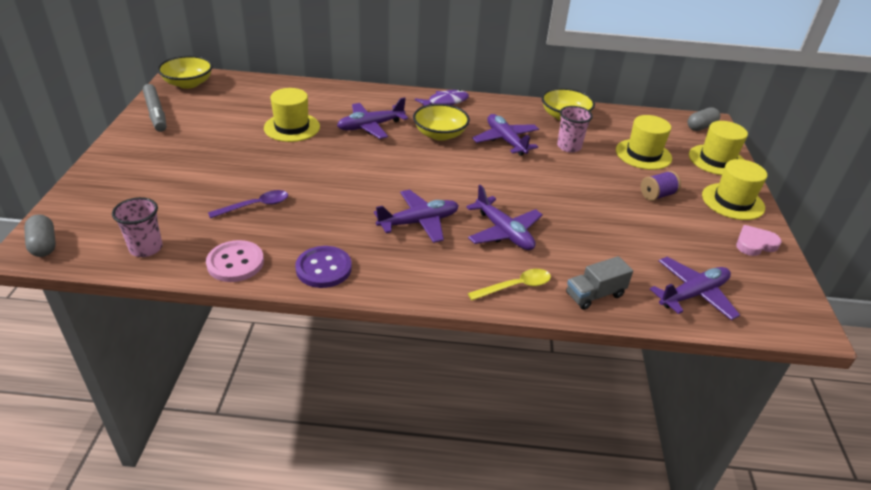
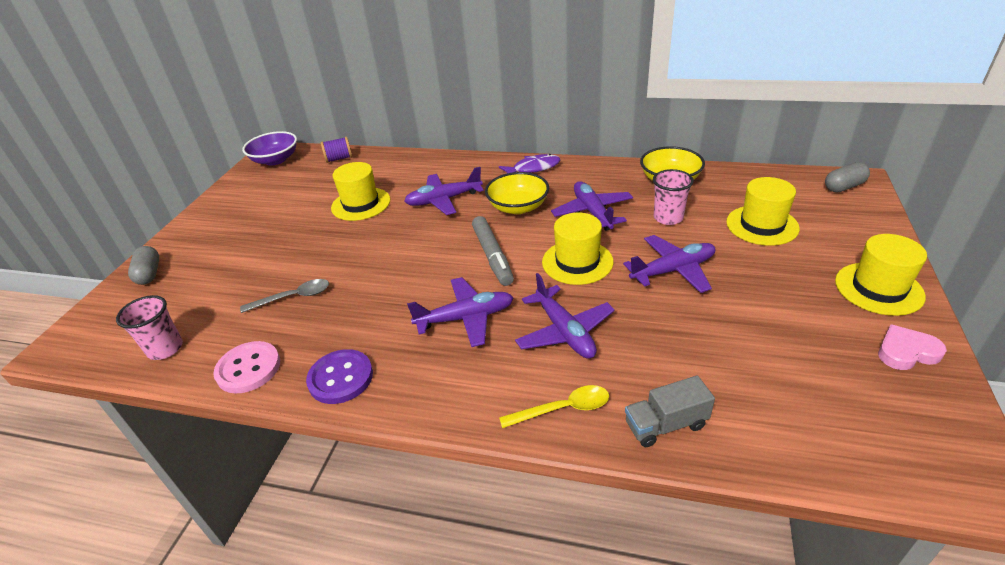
camera: 15 degrees right, 0 degrees up
grey capsule [24,214,56,257] -> grey capsule moved to [128,246,159,285]
grey marker [143,84,166,132] -> grey marker moved to [472,216,514,286]
yellow bowl [157,56,213,89] -> purple bowl [242,131,297,165]
purple spoon [208,190,288,218] -> grey spoon [240,279,329,313]
purple spool [641,171,681,201] -> purple spool moved to [321,137,353,163]
purple plane [650,257,740,320] -> purple plane moved to [623,235,716,293]
yellow hat [689,121,748,175] -> yellow hat moved to [542,213,613,285]

